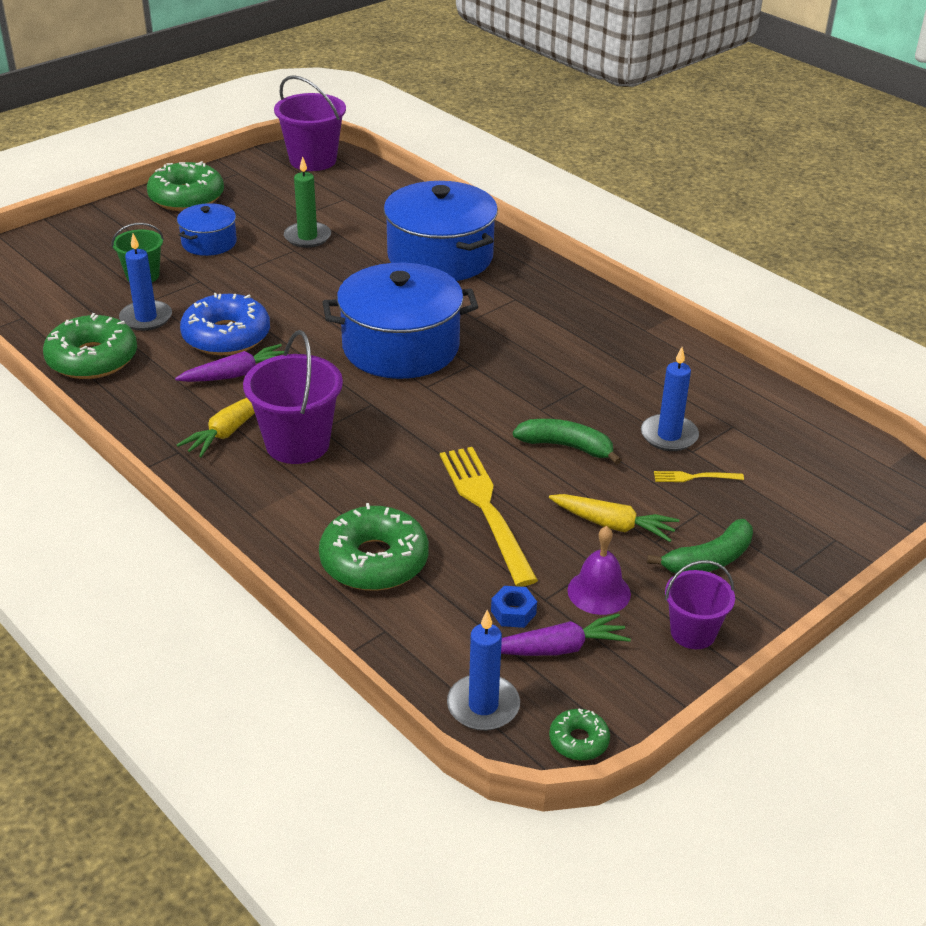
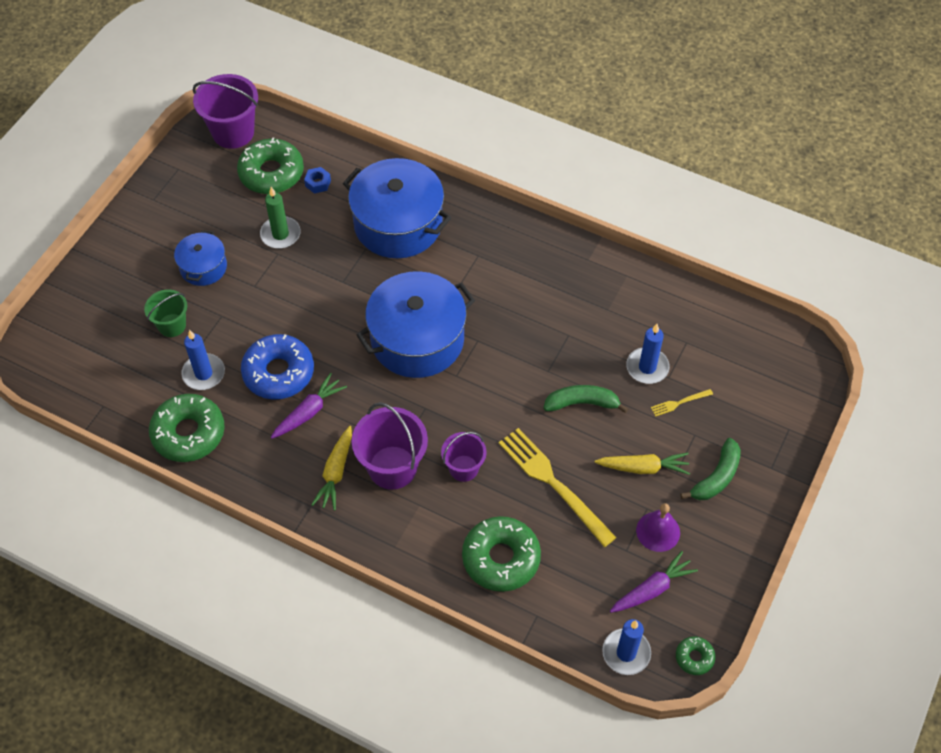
camera: 20 degrees left, 20 degrees up
green donut [147,161,224,211] -> green donut moved to [237,137,304,194]
blue nut [491,586,537,628] -> blue nut moved to [304,167,331,194]
purple bucket [665,560,735,649] -> purple bucket moved to [441,432,487,482]

